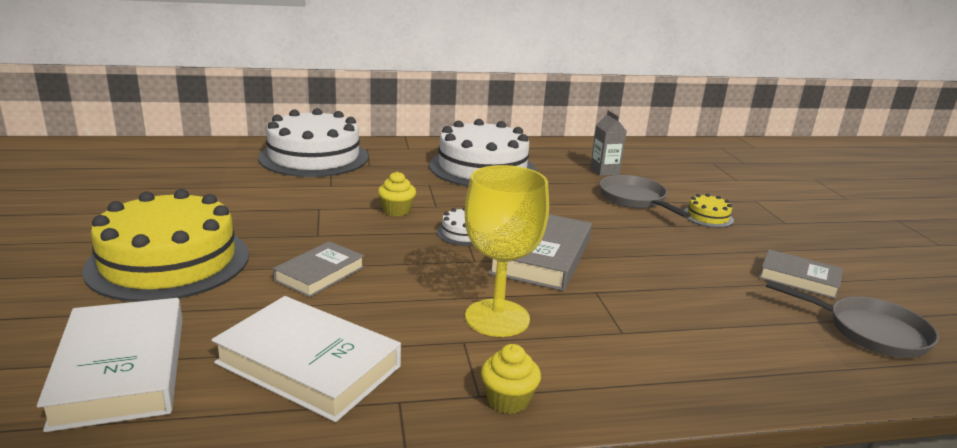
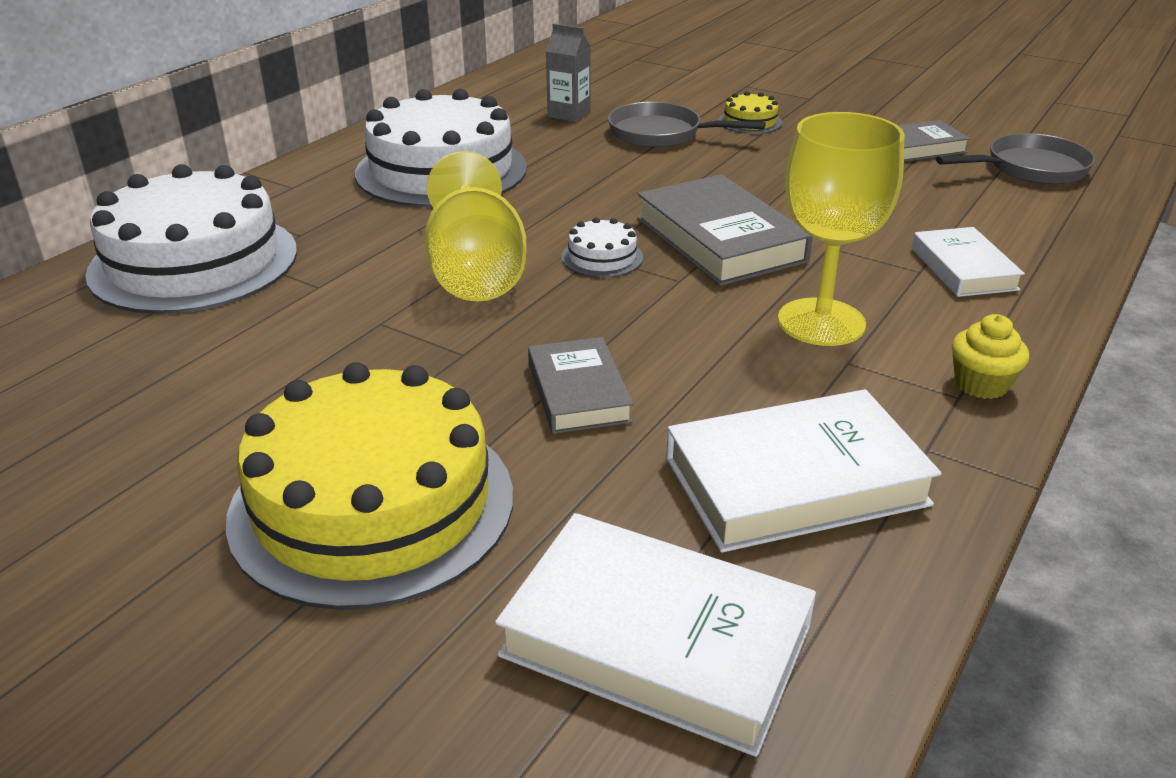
camera: 45 degrees left, 10 degrees up
yellow cupcake [378,172,416,216] -> yellow goblet [424,151,527,301]
none -> white book [912,227,1025,297]

